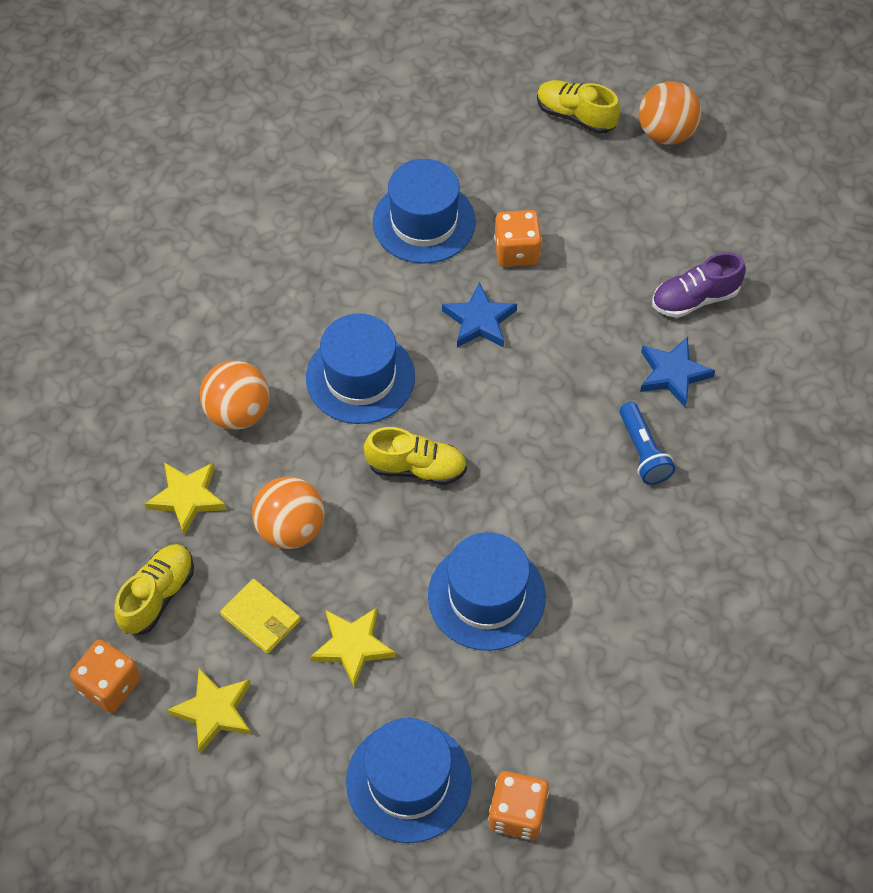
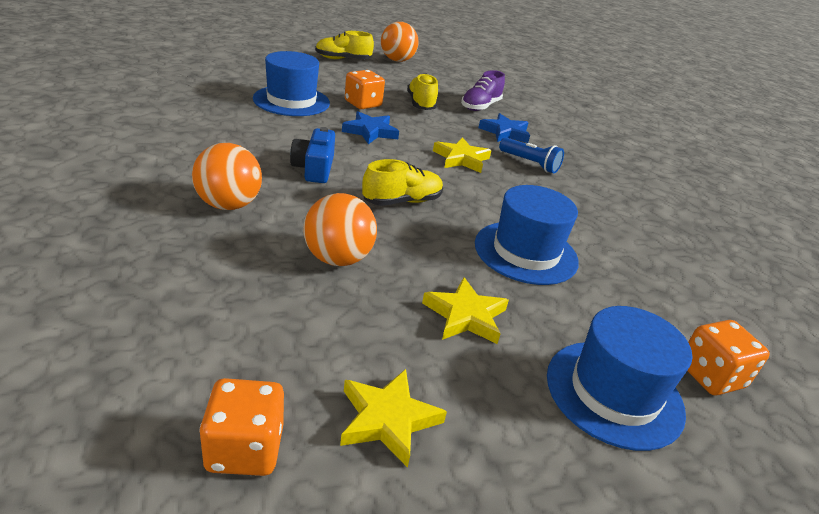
camera: 40 degrees left, 25 degrees down
yellow shoe [114,544,194,635] -> yellow shoe moved to [407,73,438,110]
yellow star [145,462,227,535] -> yellow star moved to [433,137,491,173]
yellow wallet [220,579,301,654] -> none
blue hat [306,314,415,424] -> blue camera [290,127,335,183]

